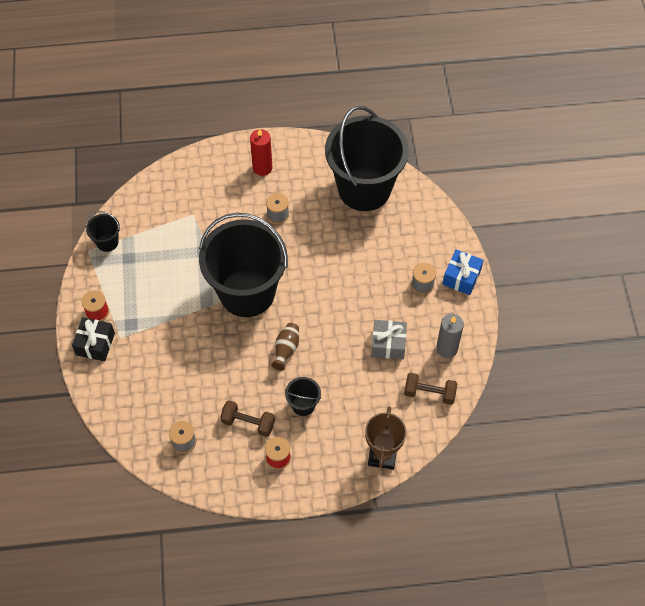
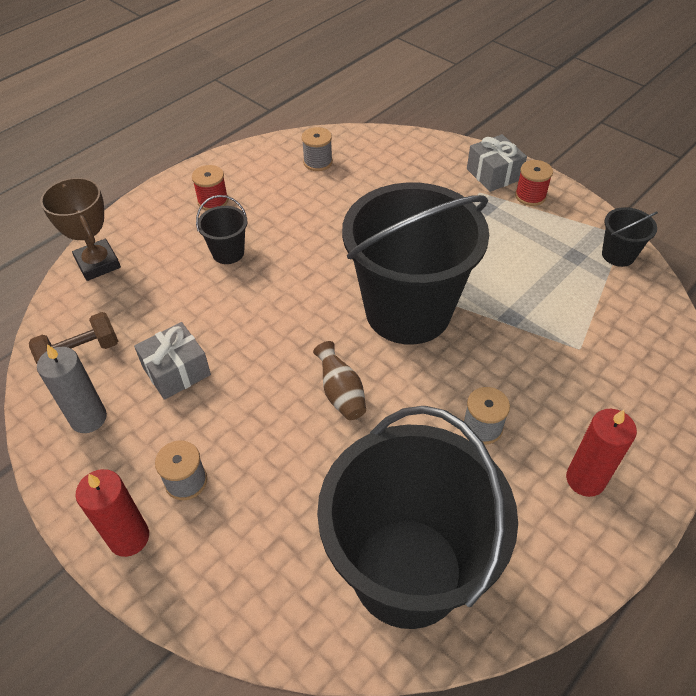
camera: 140 degrees right, 10 degrees down
black gift [72,317,115,361] -> grey gift [467,134,527,192]
brown dumbbell [220,400,275,437] -> none
brown vase [271,323,299,371] -> brown vase moved to [313,341,366,420]
blue gift [443,249,484,295] -> red candle [75,469,149,557]

